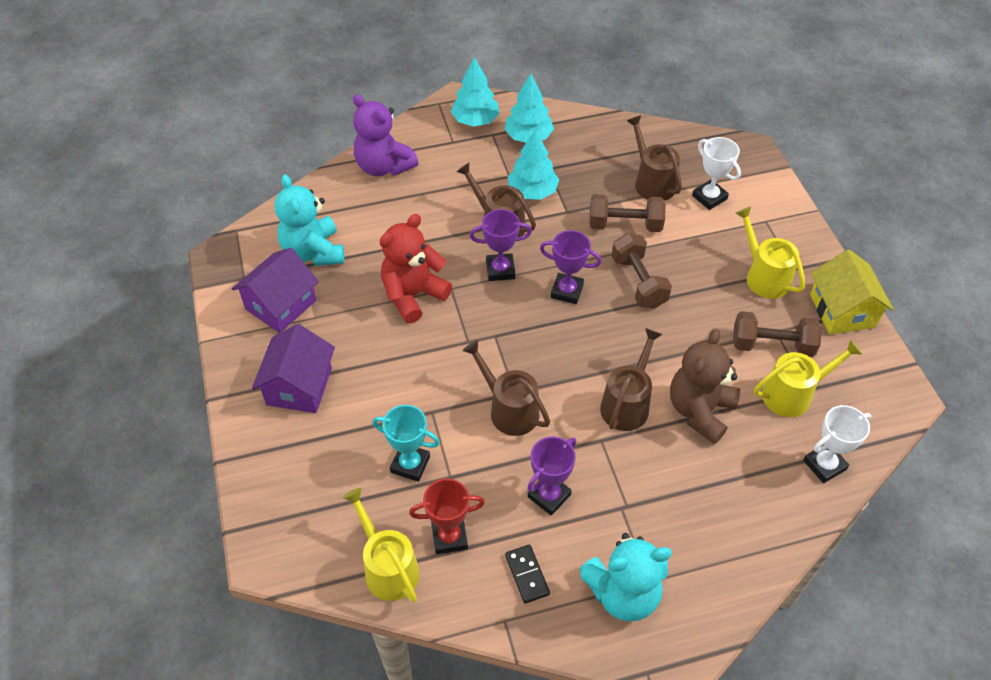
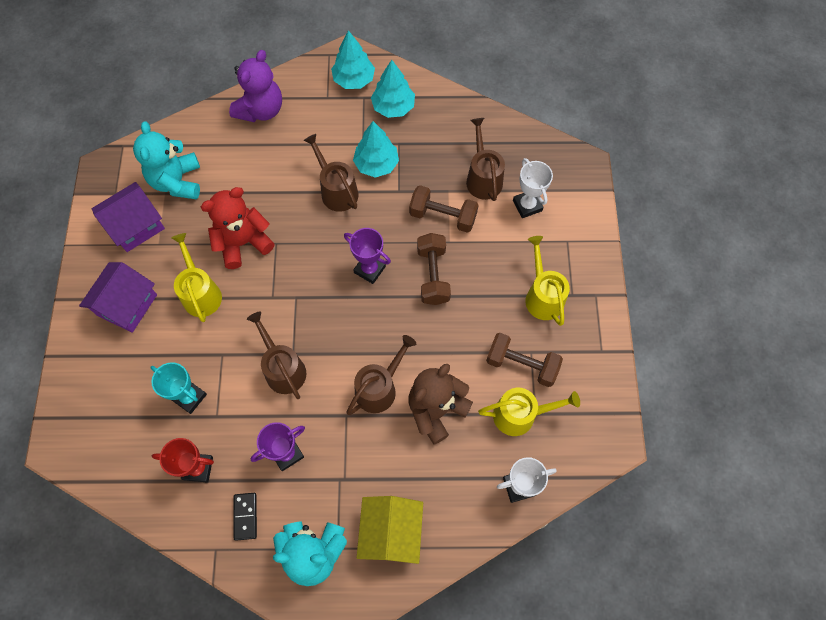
camera: 15 degrees right, 15 degrees up
yellow watering can [343,488,420,602] -> yellow watering can moved to [172,233,222,322]
purple teddy bear [353,94,419,176] -> purple teddy bear turned 120 degrees counterclockwise [229,50,282,122]
purple trophy [470,209,532,281] -> none
yellow house [810,249,894,335] -> yellow house moved to [356,496,423,564]

